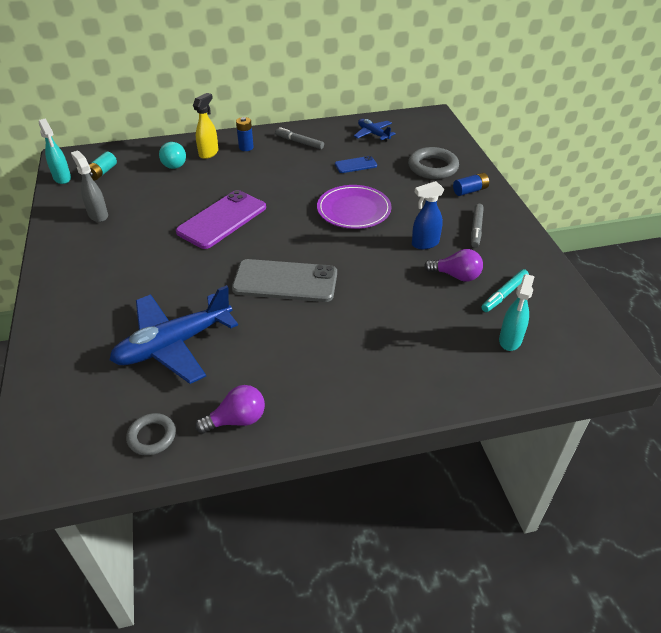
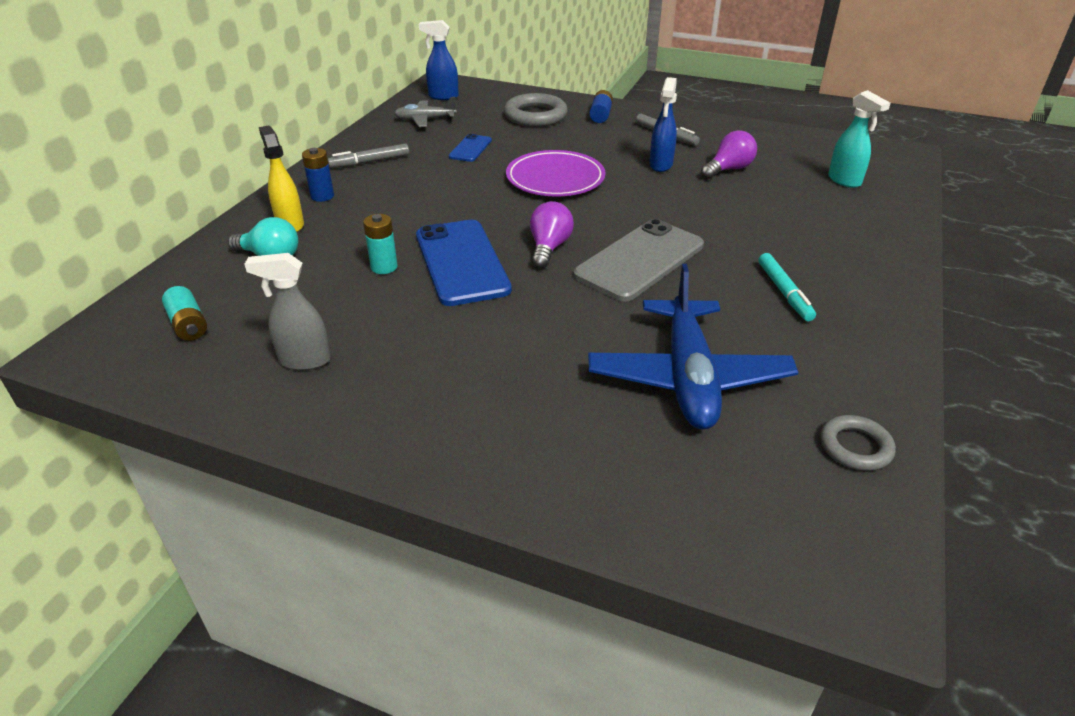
camera: 55 degrees left, 5 degrees down
turquoise spray bottle [38,118,71,184] -> none
purple phone [176,190,266,249] -> blue phone [416,220,512,306]
purple light bulb [195,385,265,434] -> purple light bulb moved to [530,201,574,268]
blue plane [354,119,396,142] -> grey plane [394,97,457,127]
turquoise marker [481,269,529,312] -> turquoise marker moved to [758,253,816,321]
none -> turquoise battery [363,214,398,274]
none -> blue spray bottle [419,20,459,100]

